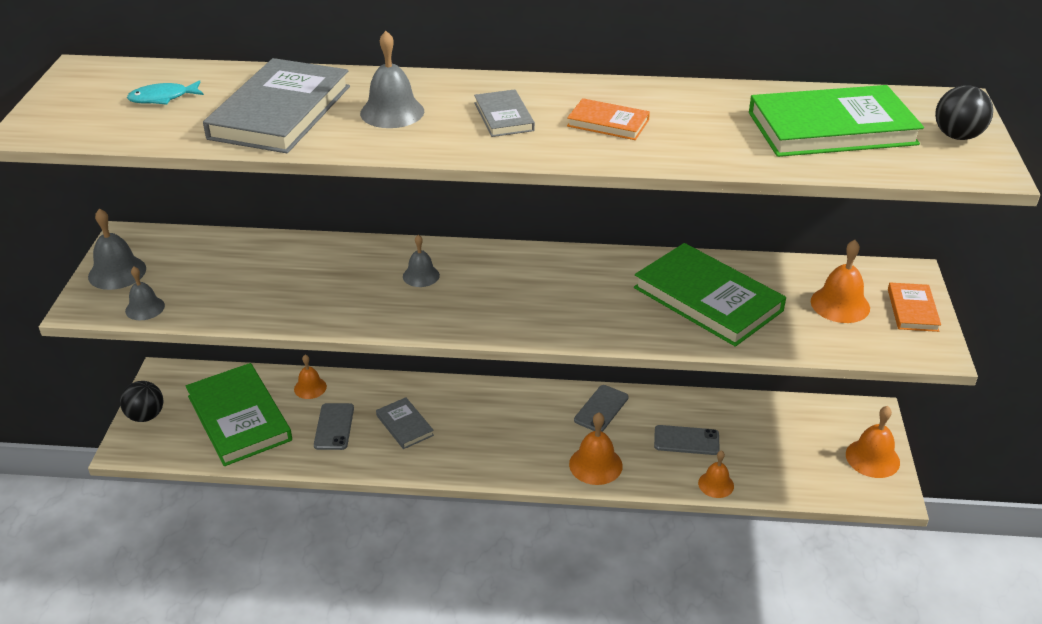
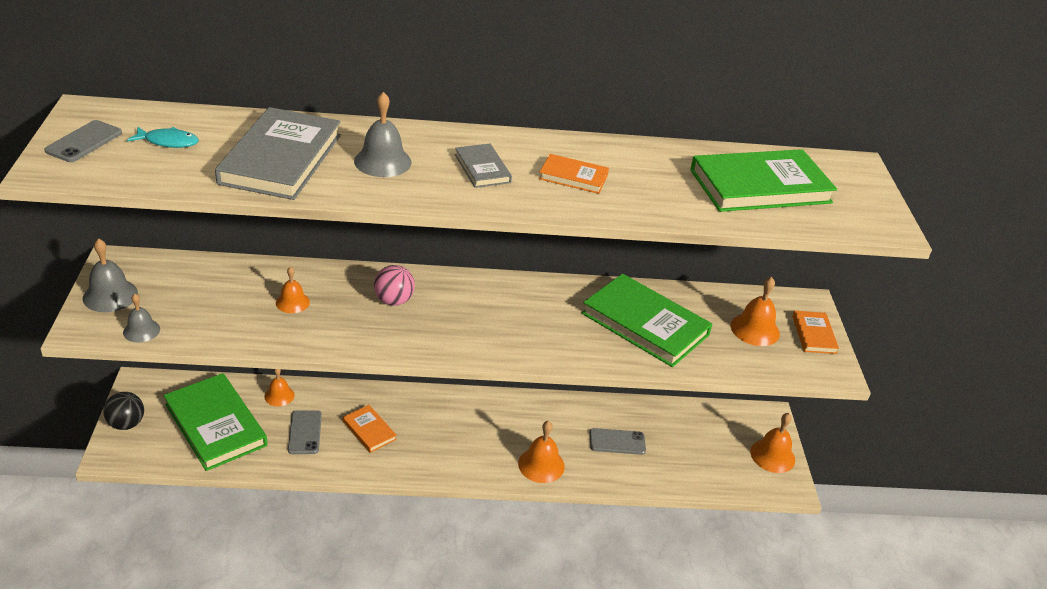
camera: 10 degrees left, 0 degrees up
turquoise fish [127,80,204,105] -> turquoise fish turned 150 degrees counterclockwise [127,127,199,148]
grey book [376,397,434,449] -> orange book [343,405,397,453]
grey bell [403,235,440,287] -> pink ball [374,265,415,306]
grey phone [574,385,629,432] -> grey phone moved to [44,120,122,162]
orange bell [698,450,734,498] -> orange bell moved to [276,266,310,313]
black ball [935,85,993,140] -> none

